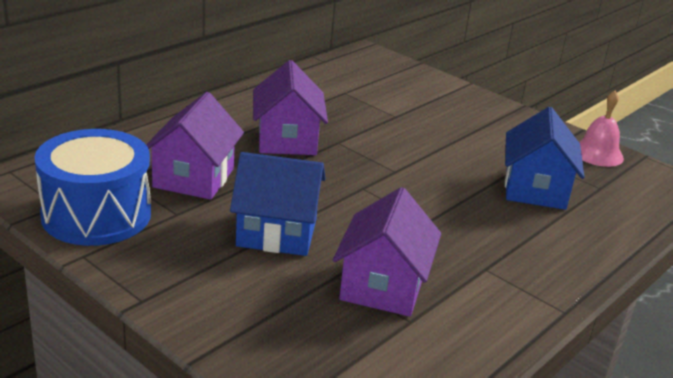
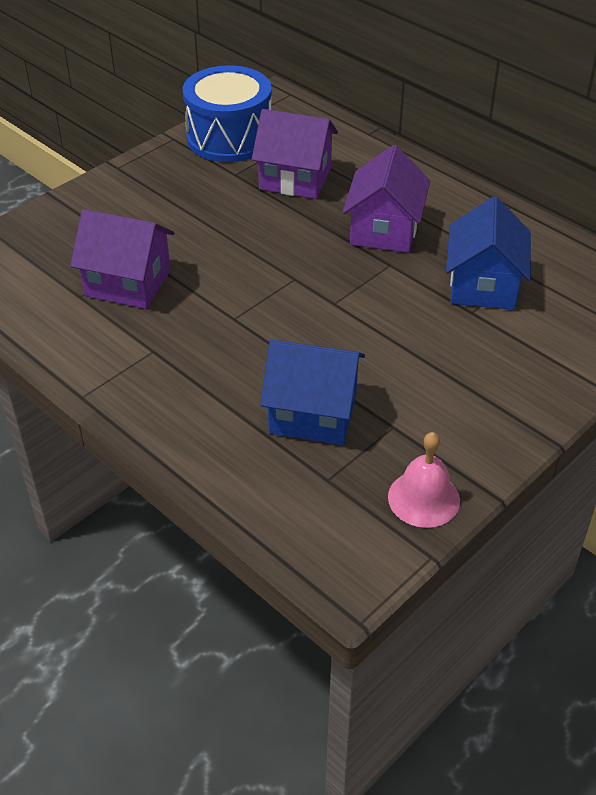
camera: 95 degrees right, 15 degrees up
blue house [230,152,326,256] -> blue house moved to [446,197,531,310]
purple house [253,60,328,155] -> purple house turned 75 degrees counterclockwise [342,145,430,253]

